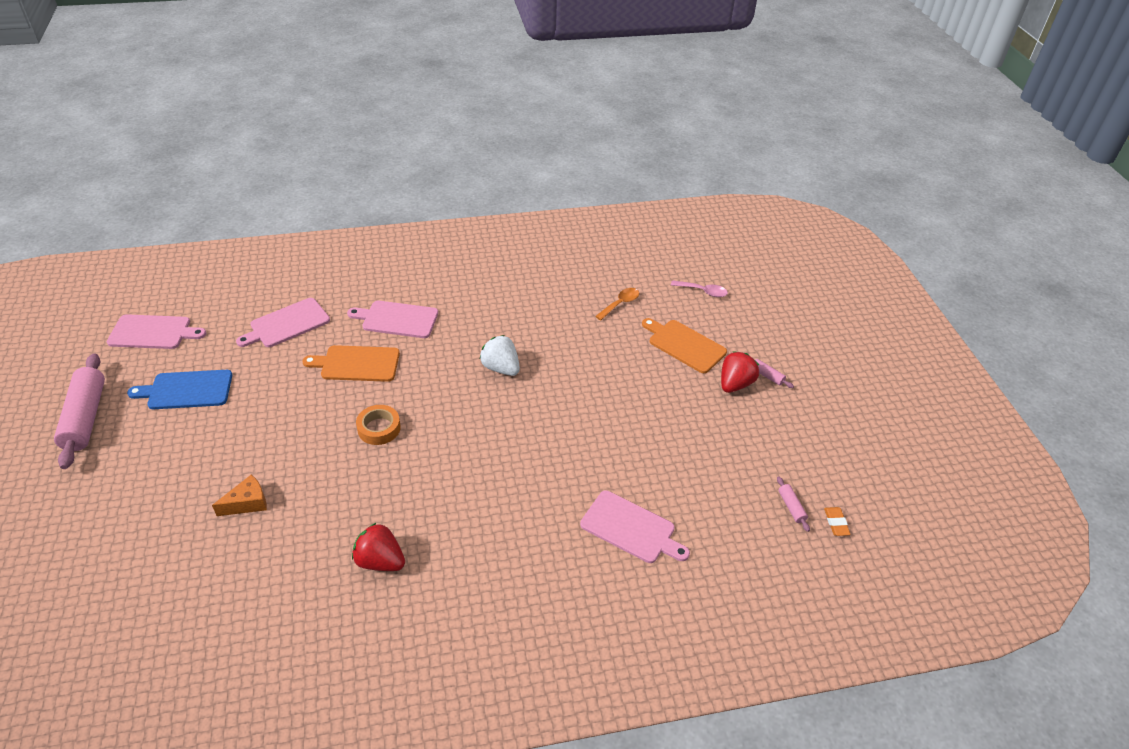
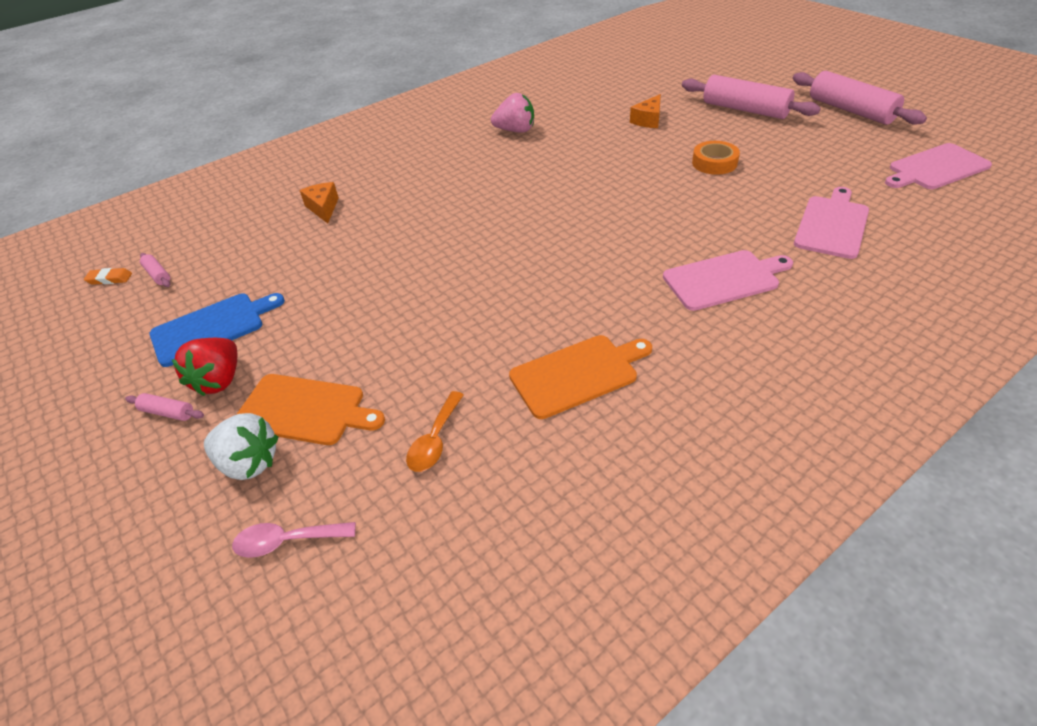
camera: 160 degrees right, 0 degrees up
blue cutting board [127,370,232,409] -> blue cutting board moved to [150,293,285,367]
orange cutting board [302,345,400,382] -> orange cutting board moved to [509,335,652,419]
red strawberry [352,523,405,571] -> pink strawberry [491,93,534,133]
orange tape [356,405,401,445] -> orange tape moved to [692,141,740,175]
white strawberry [480,335,520,376] -> white strawberry moved to [204,413,278,480]
pink cutting board [580,490,690,563] -> orange cheese [299,182,339,223]
orange eraser [824,507,851,536] -> orange eraser turned 60 degrees counterclockwise [84,268,132,285]
none -> pink rolling pin [682,75,821,119]

